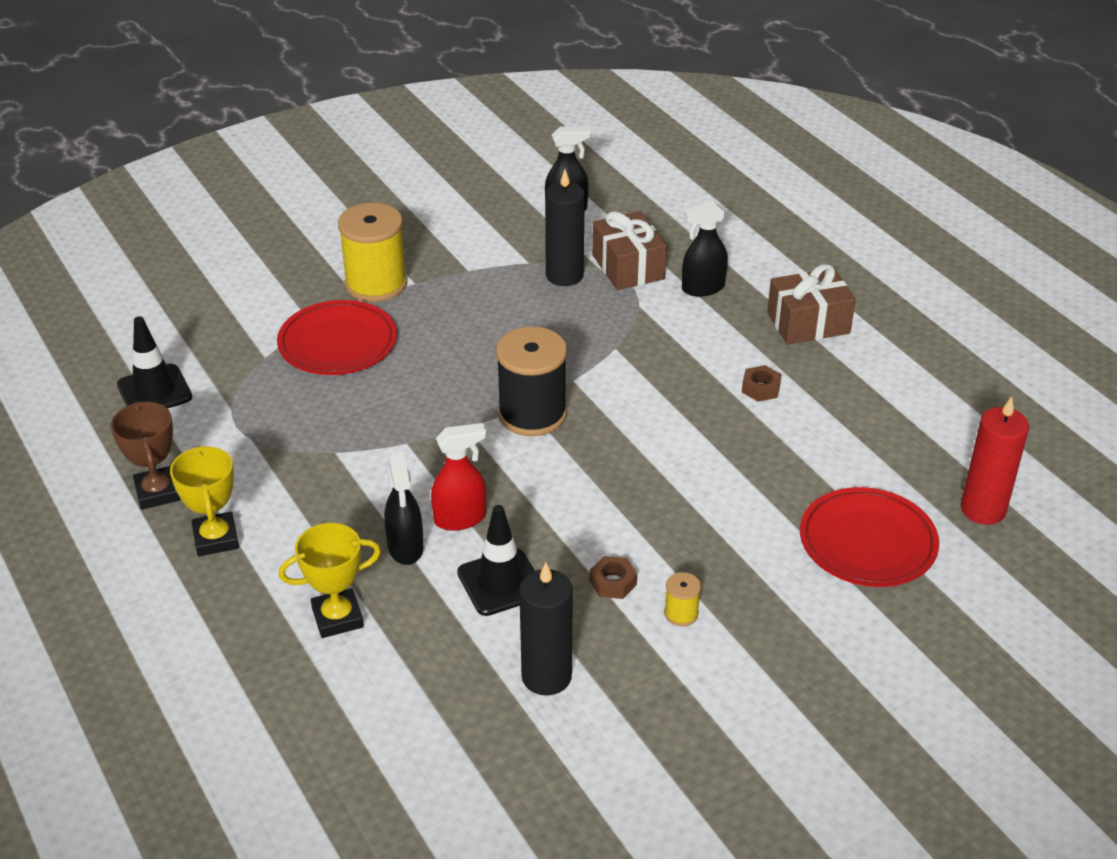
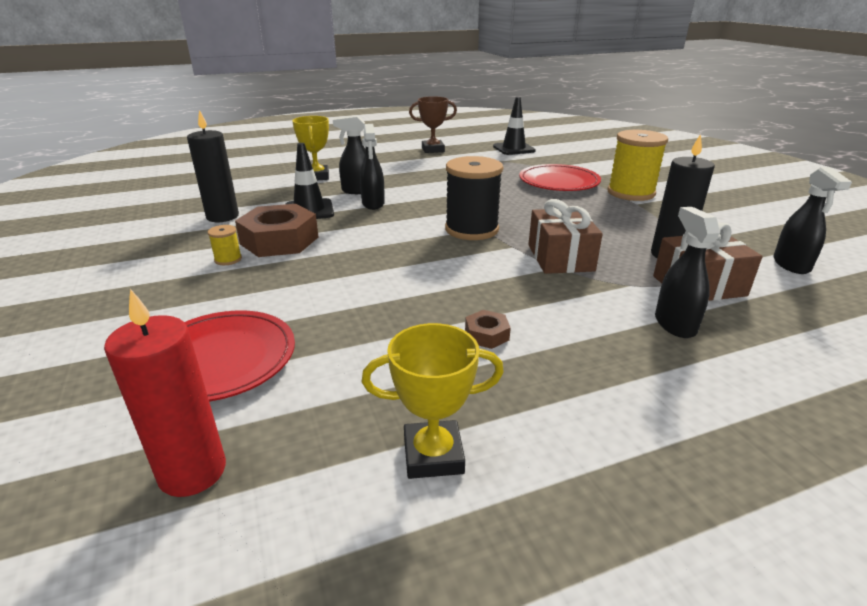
camera: 100 degrees right, 10 degrees down
yellow trophy [170,446,239,557] -> yellow trophy moved to [362,323,504,479]
red spray bottle [431,423,487,531] -> black spray bottle [360,124,385,210]
brown nut [589,556,637,599] -> brown nut [235,204,318,257], size x2.22
brown gift [767,264,856,345] -> brown gift moved to [528,199,603,274]

